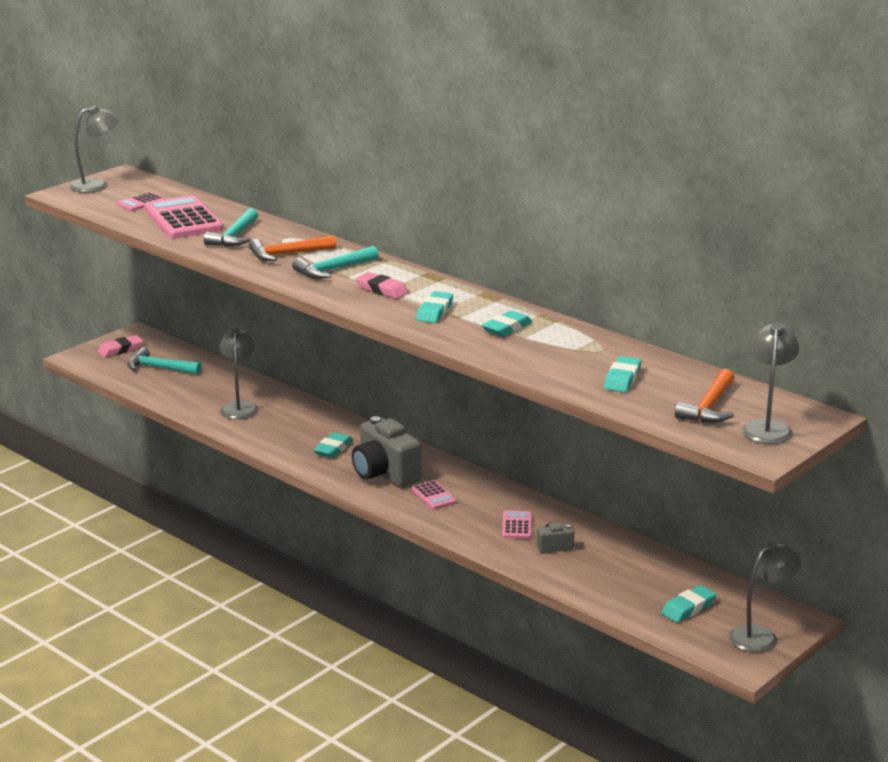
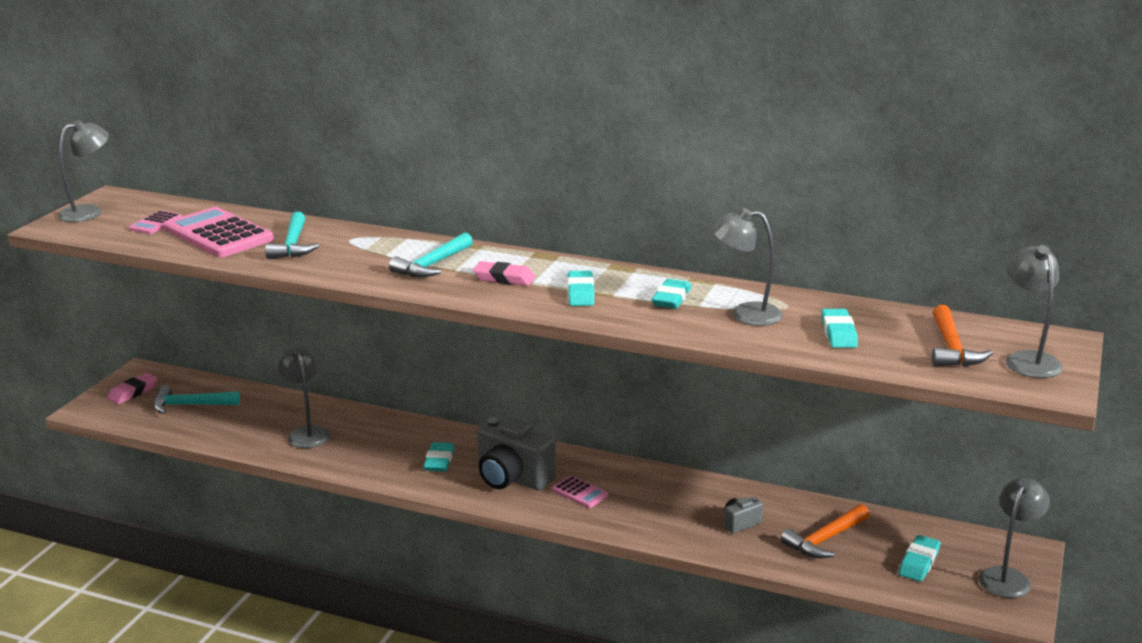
camera: 20 degrees left, 0 degrees up
orange hammer [249,235,337,261] -> orange hammer moved to [781,504,869,558]
pink calculator [502,511,532,539] -> none
none -> grey lamp [711,208,783,326]

